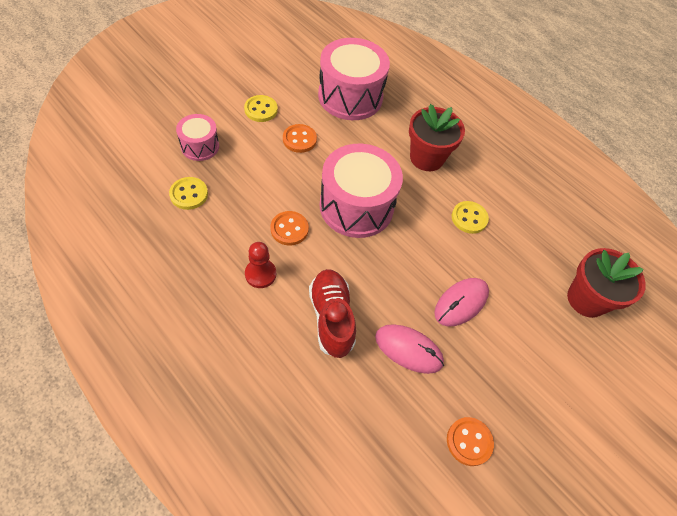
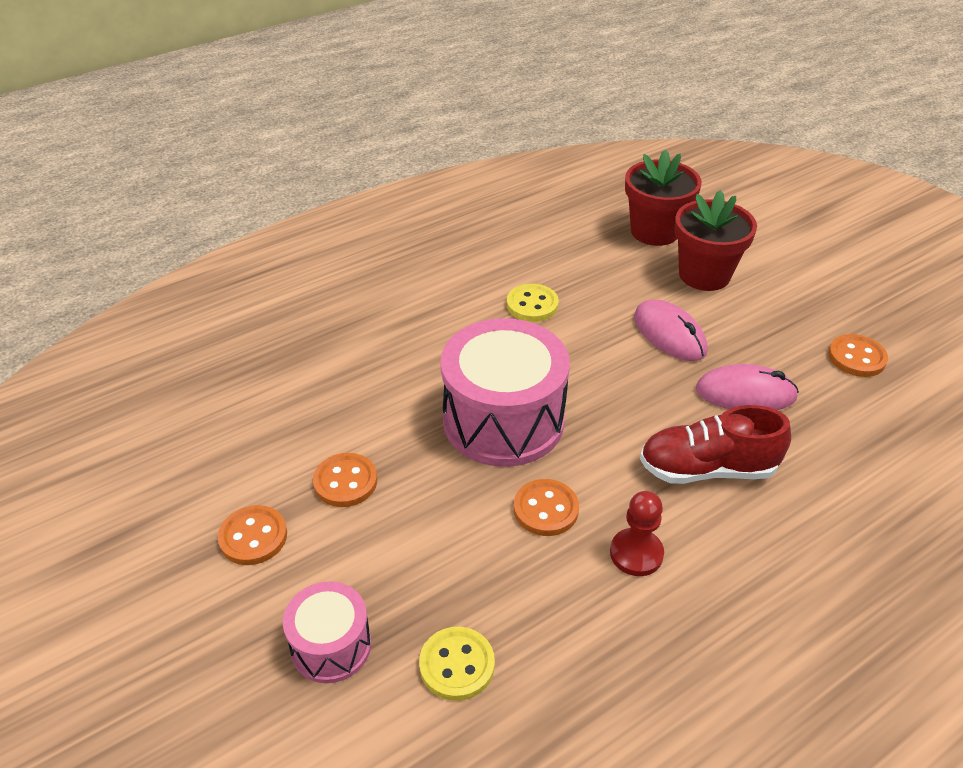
camera: 75 degrees left, 15 degrees down
yellow button [244,95,278,122] -> orange button [218,505,287,565]
pink drum [318,38,390,120] -> none
pink mouse [375,324,444,374] -> pink mouse turned 60 degrees clockwise [696,364,799,410]
red flower pot [409,104,465,171] -> red flower pot moved to [674,190,757,291]

